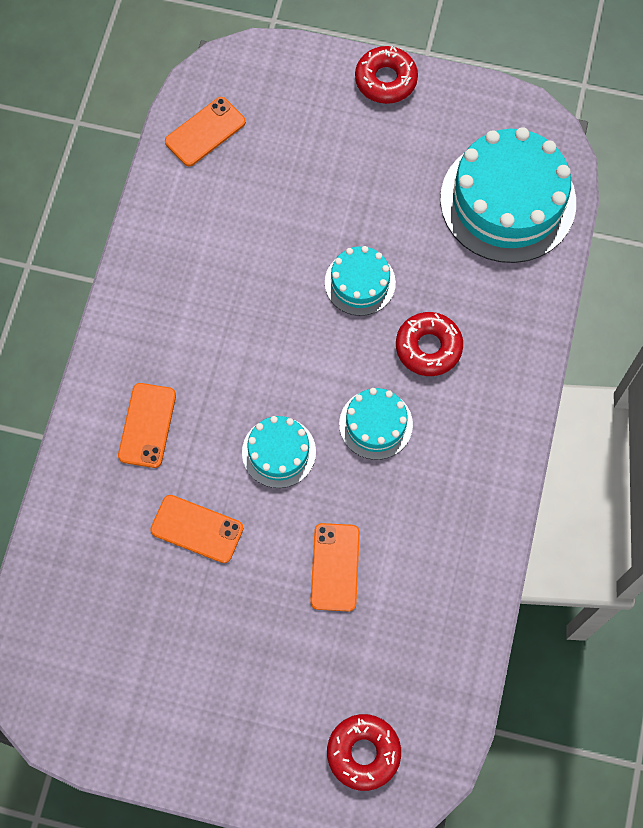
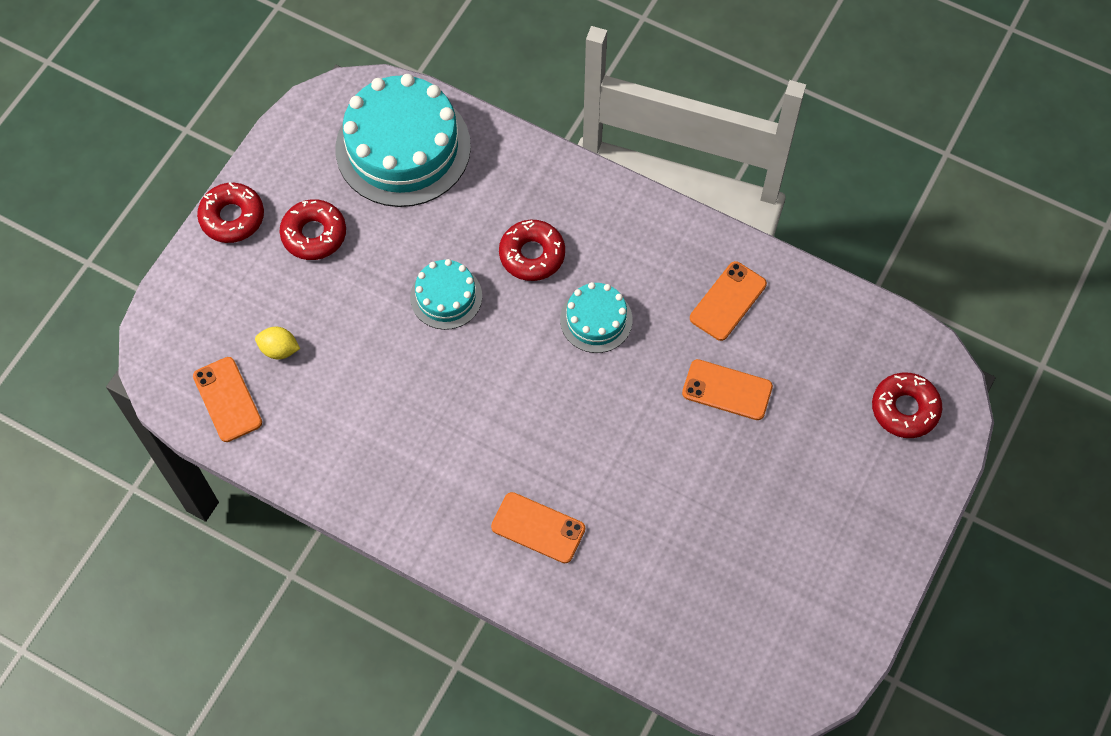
camera: 75 degrees left, 5 degrees down
orange phone [150,495,244,563] -> orange phone moved to [690,261,767,341]
turquoise cake [242,416,316,488] -> none
none -> yellow lemon [255,327,300,359]
none -> red donut [280,199,346,260]

